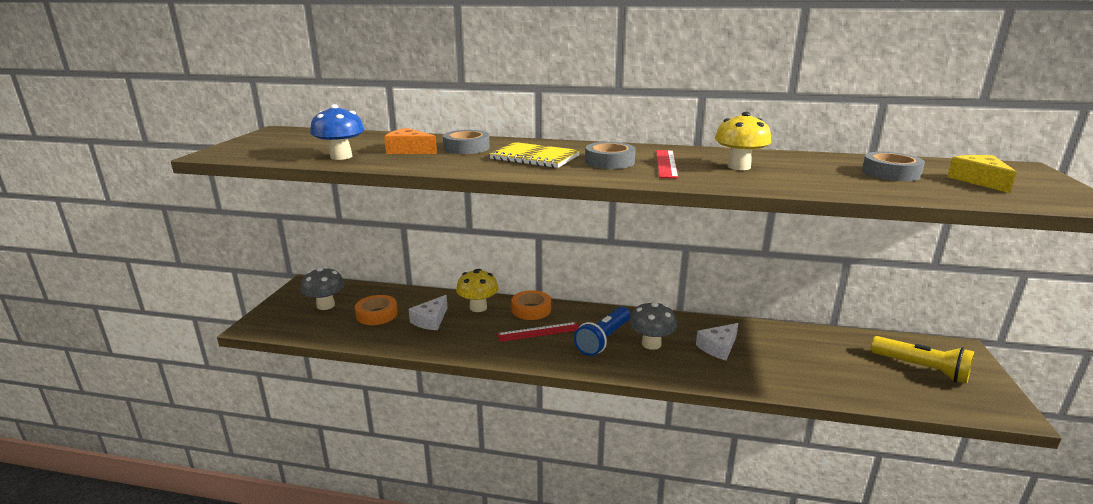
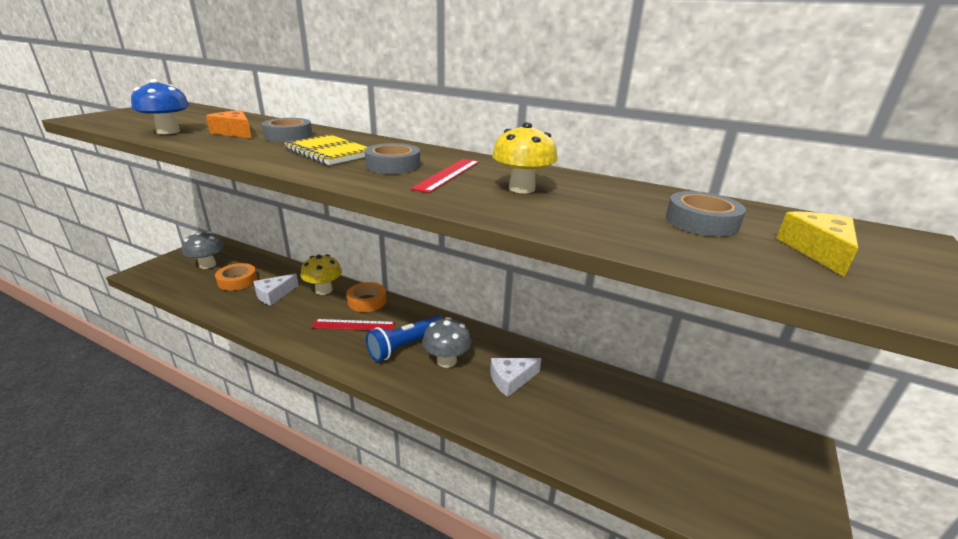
camera: 15 degrees right, 5 degrees up
yellow flashlight [871,336,974,384] -> none

